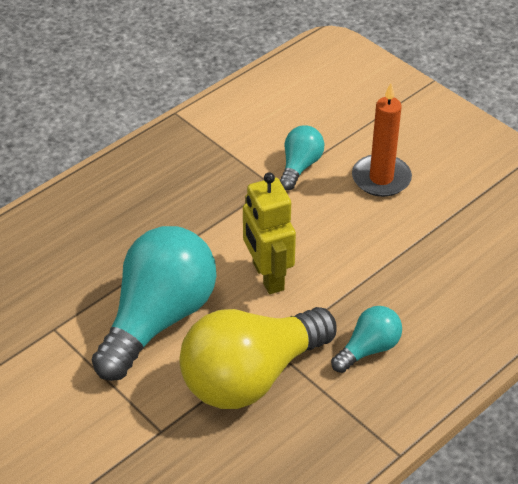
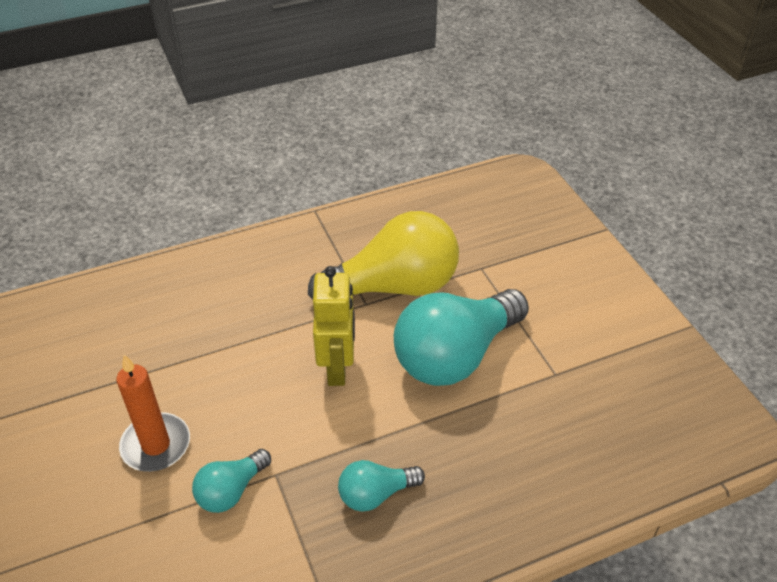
camera: 160 degrees left, 0 degrees up
turquoise light bulb [331,306,402,373] -> turquoise light bulb moved to [338,460,425,512]

